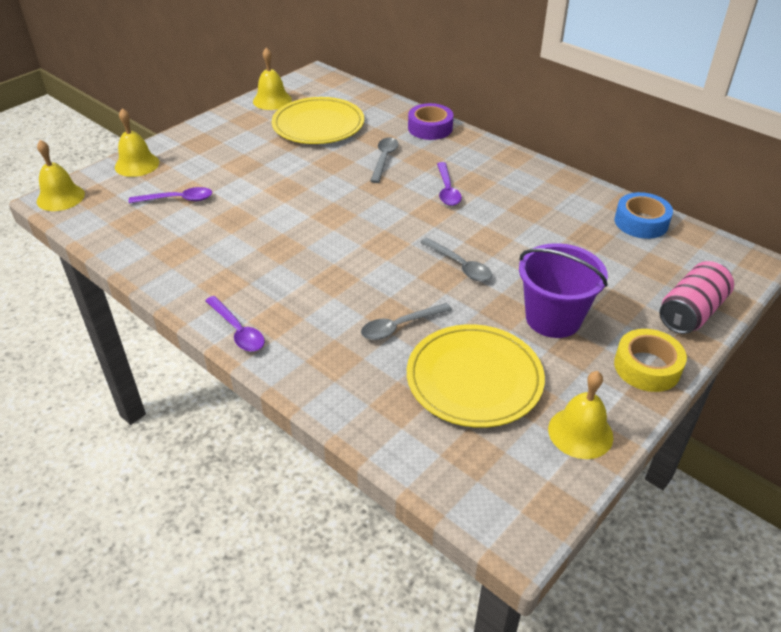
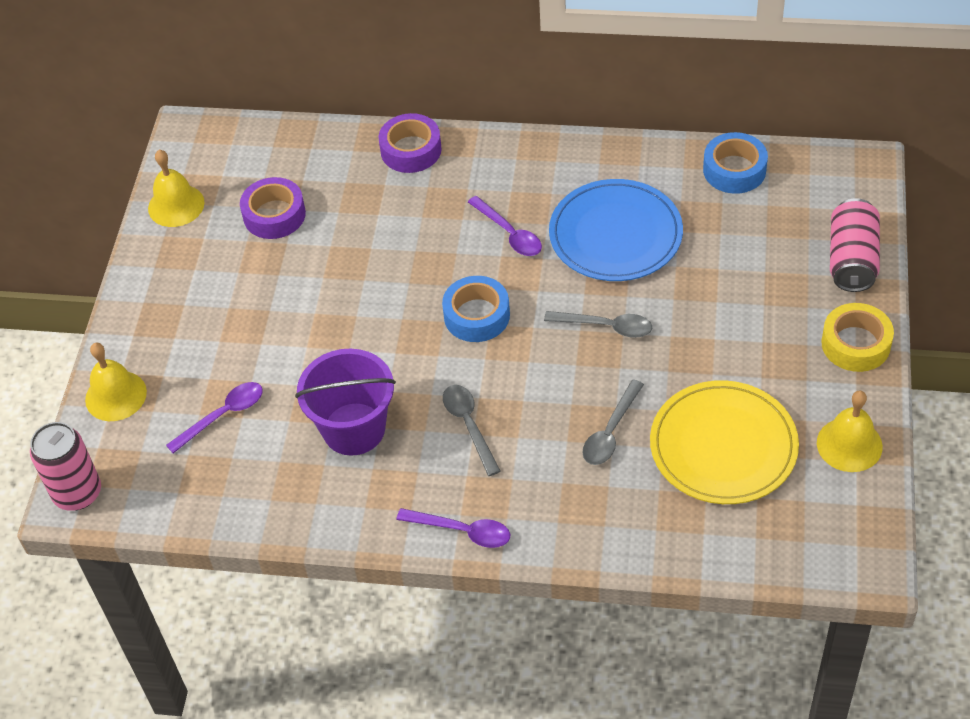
camera: 30 degrees left, 10 degrees up
yellow bell [37,140,85,211] -> pink can [30,422,101,511]
yellow plate [272,97,364,144] -> purple tape [240,177,306,239]
grey spoon [370,138,398,183] -> grey spoon moved to [443,385,501,476]
purple bucket [519,243,608,338] -> purple bucket moved to [295,348,396,456]
none -> blue tape [442,276,510,342]
none -> blue plate [549,179,683,281]

